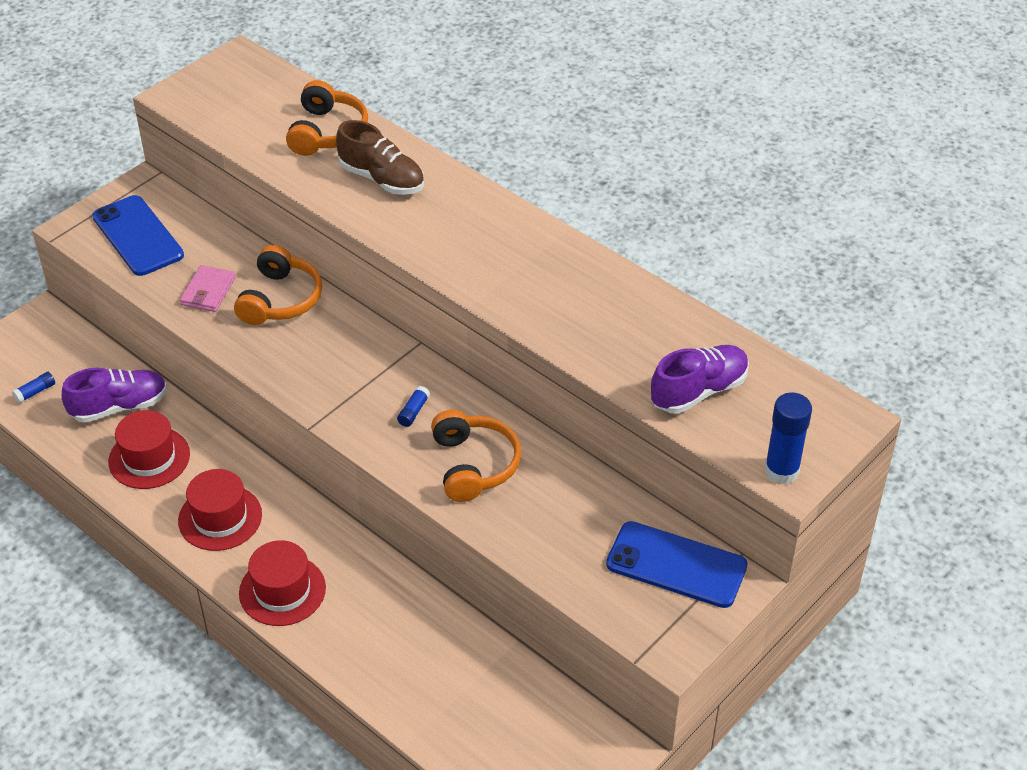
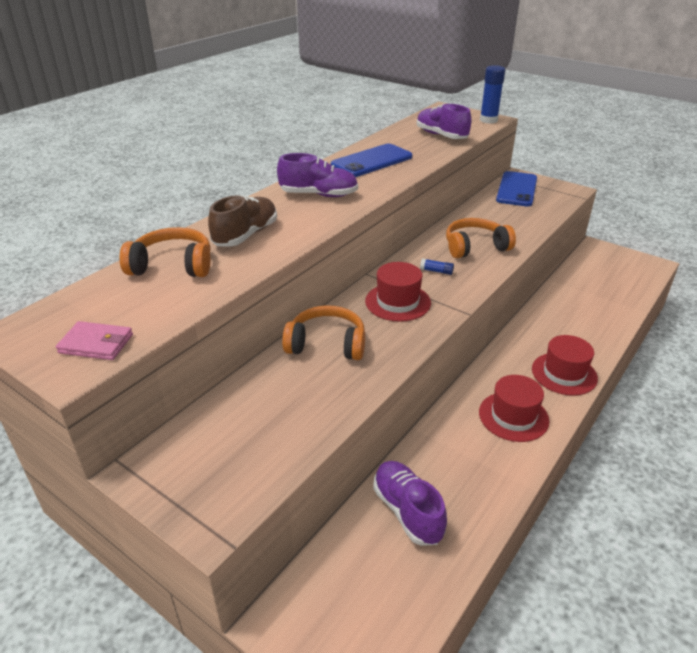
camera: 95 degrees left, 10 degrees down
blue glue stick [12,372,55,404] -> none
blue phone [92,195,184,276] -> blue phone moved to [331,144,412,177]
red hat [108,410,190,489] -> red hat moved to [365,262,431,322]
pink wallet [180,265,236,312] -> pink wallet moved to [56,321,133,360]
none -> purple shoe [277,153,358,197]

